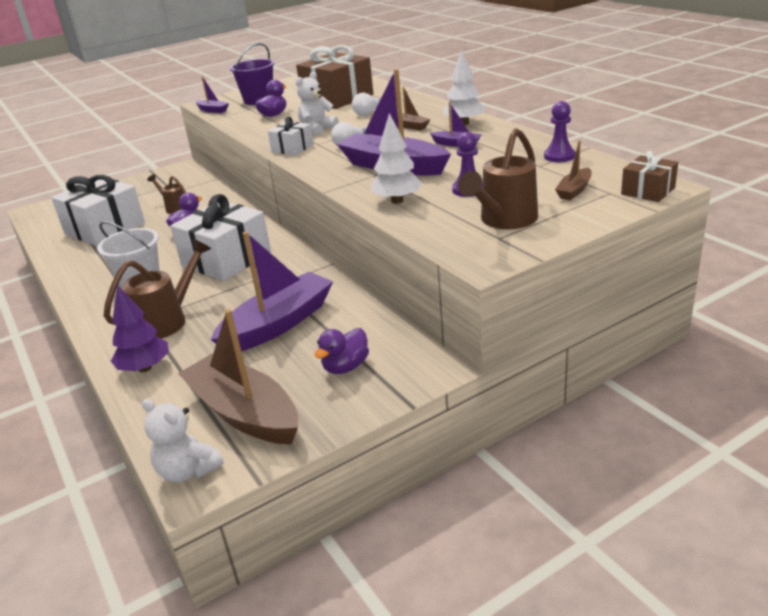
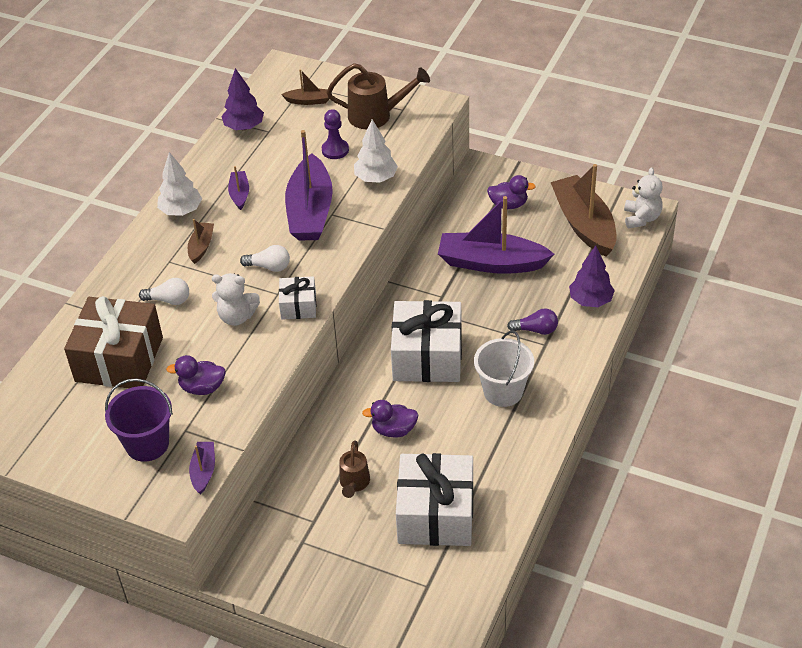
camera: 125 degrees left, 15 degrees up
brown watering can [104,239,212,339] -> purple light bulb [507,308,558,335]
brown boat [178,309,298,445] -> brown boat turned 150 degrees clockwise [550,164,617,257]
purple pawn [544,101,575,162] -> purple tree [221,68,264,130]
brown gift [621,151,678,202] -> none

